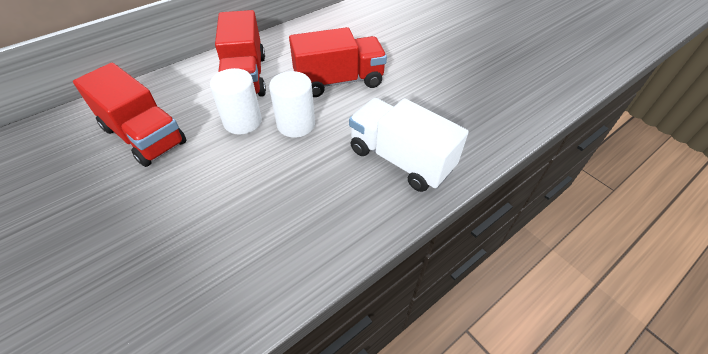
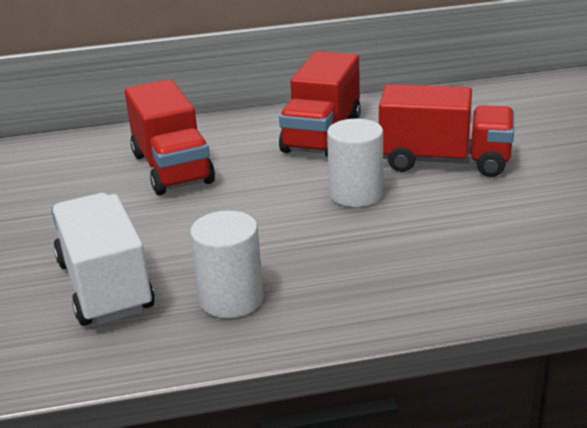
camera: 30 degrees right, 20 degrees down
white cylinder [210,68,262,135] -> white cylinder moved to [190,211,263,318]
white truck [349,98,469,192] -> white truck moved to [51,193,155,326]

